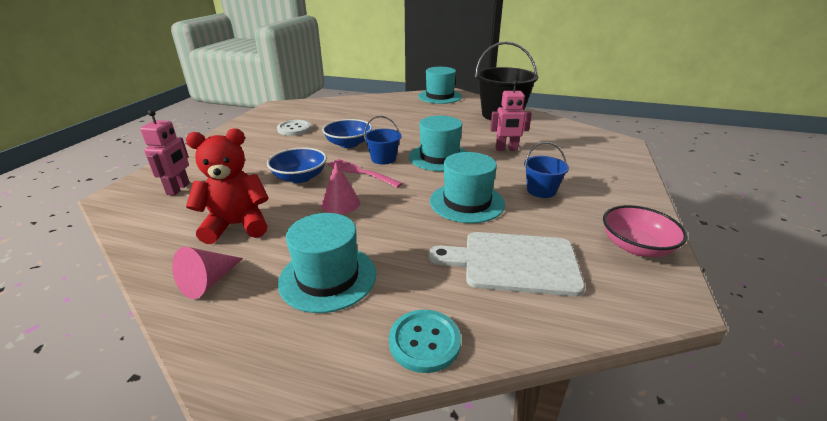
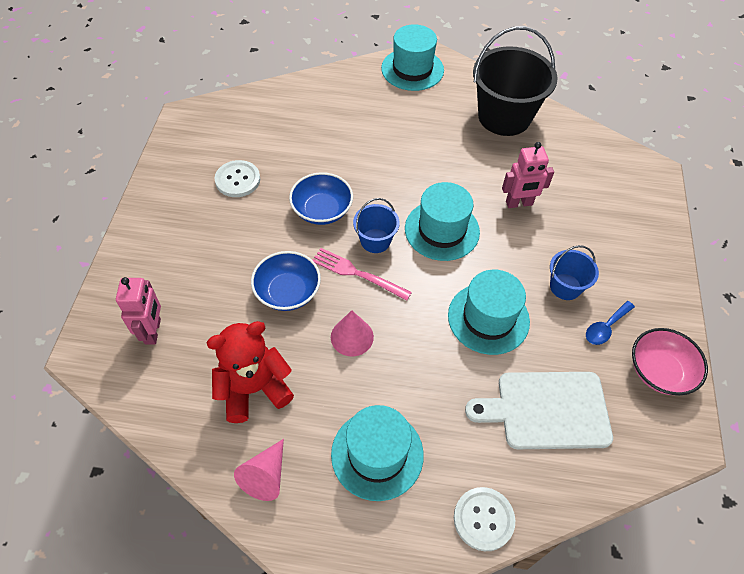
camera: 10 degrees left, 25 degrees up
turquoise button [389,310,461,373] -> white button [454,487,515,551]
none -> blue spoon [586,301,635,345]

